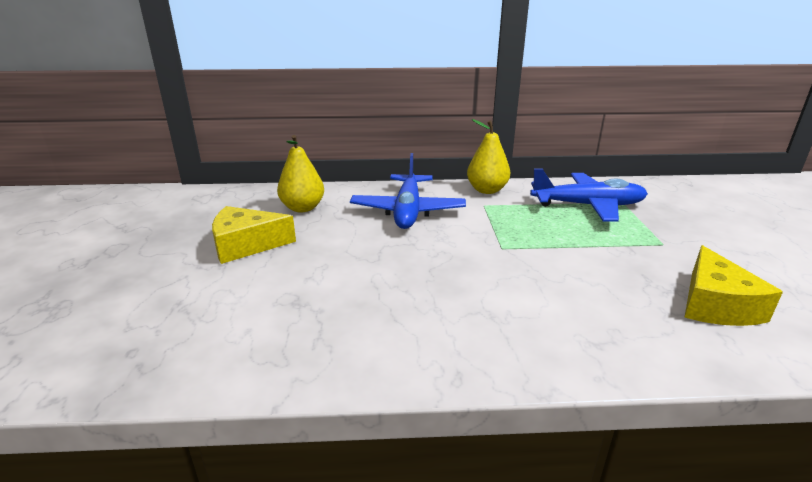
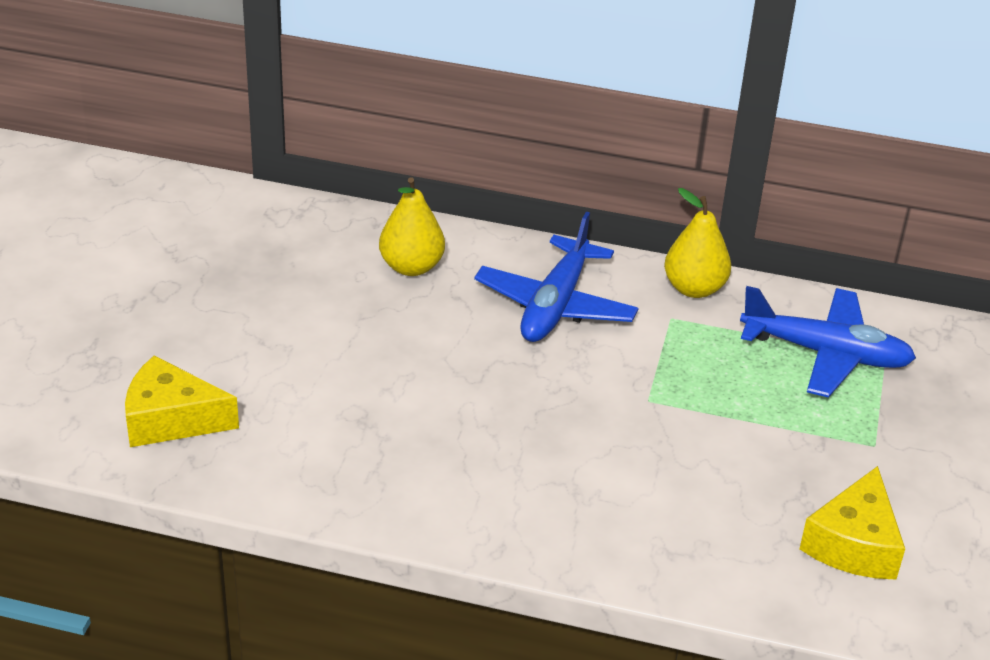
camera: 15 degrees right, 10 degrees up
yellow cheese [212,206,296,264] -> yellow cheese moved to [125,355,239,447]

